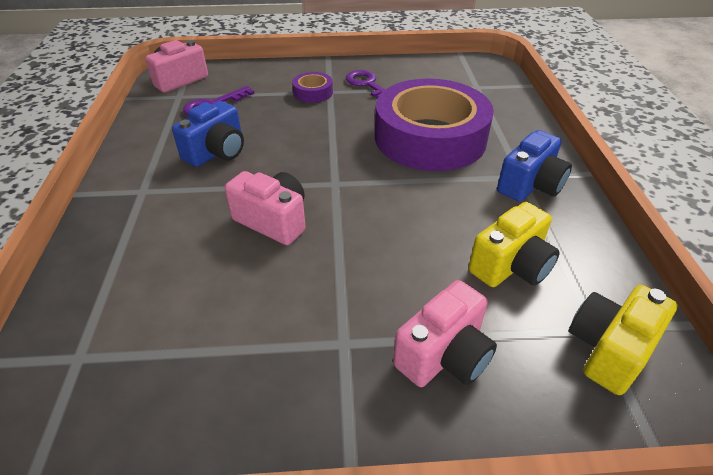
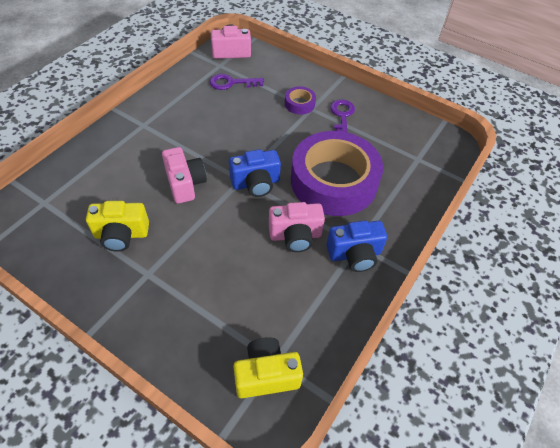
camera: 35 degrees right, 10 degrees up
blue camera [172,101,244,167] -> blue camera moved to [229,149,281,197]
pink camera [393,280,497,387] -> pink camera moved to [269,202,325,252]
yellow camera [469,202,560,287] -> yellow camera moved to [86,201,149,252]

